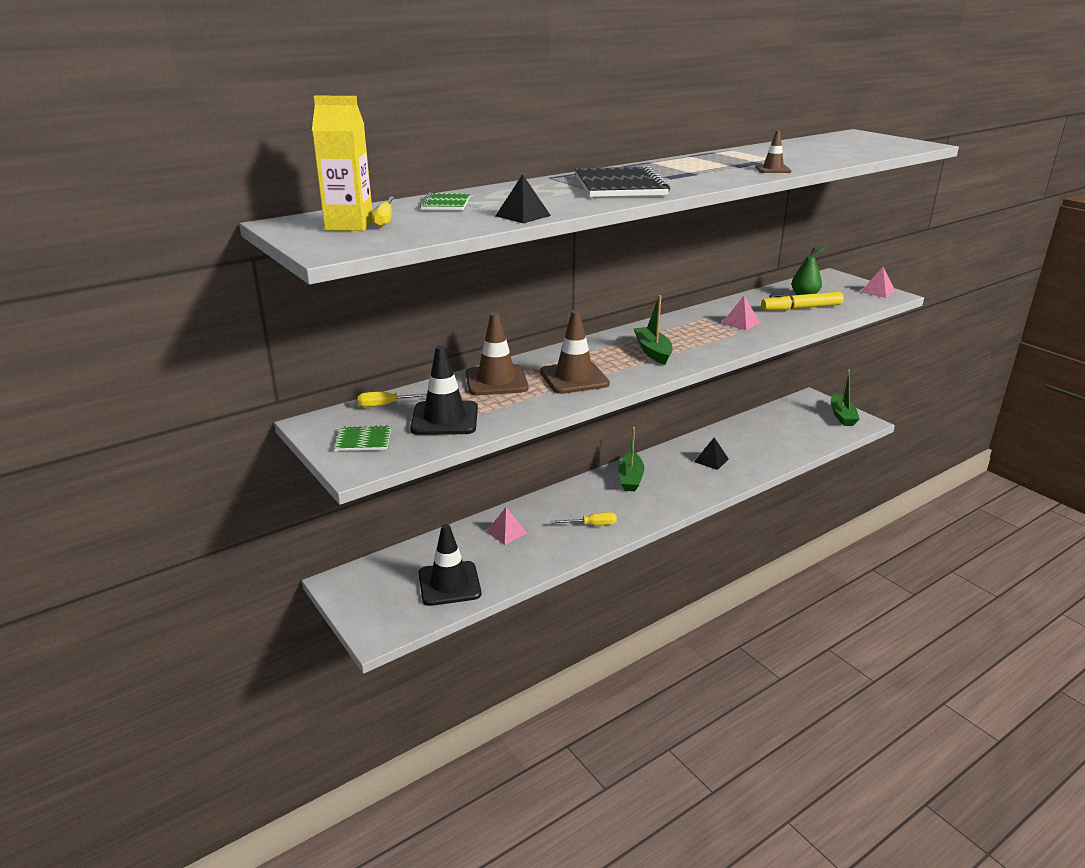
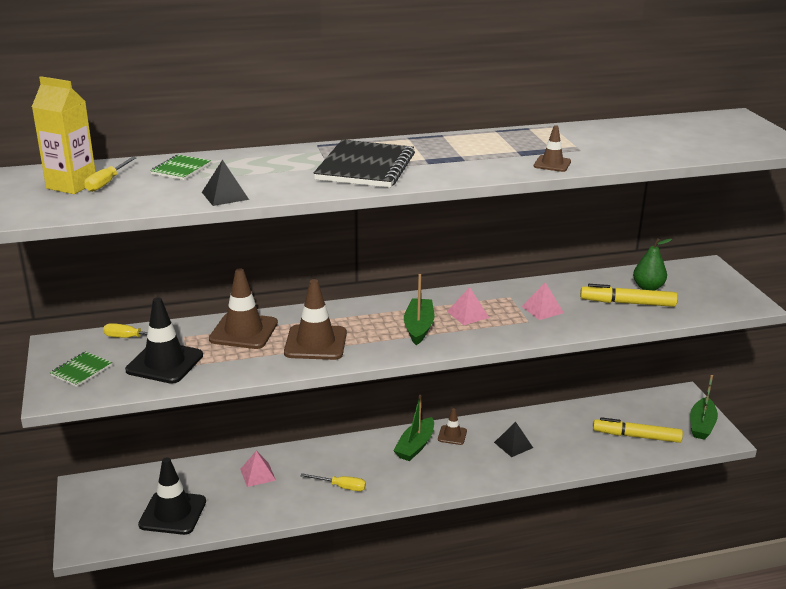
camera: 20 degrees right, 0 degrees up
green notebook [334,425,391,451] -> green notebook turned 75 degrees counterclockwise [50,351,112,387]
pink pyramid [861,267,895,298] -> pink pyramid moved to [447,287,489,325]
none -> brown traffic cone [438,408,467,445]
none -> yellow marker [593,417,683,443]

